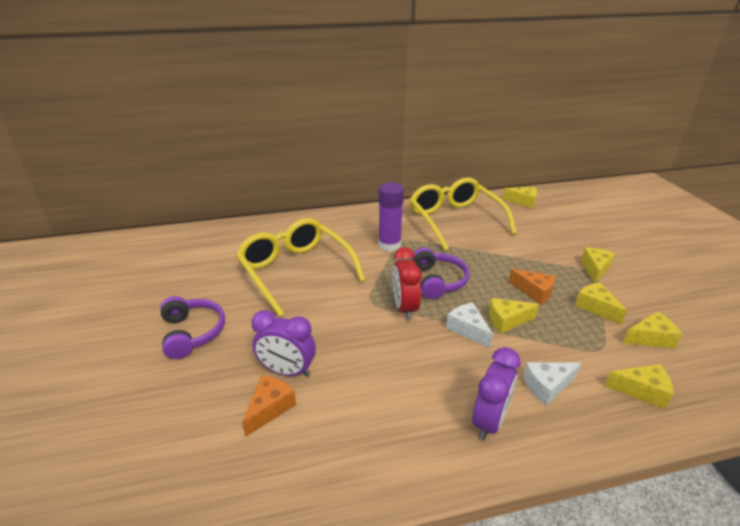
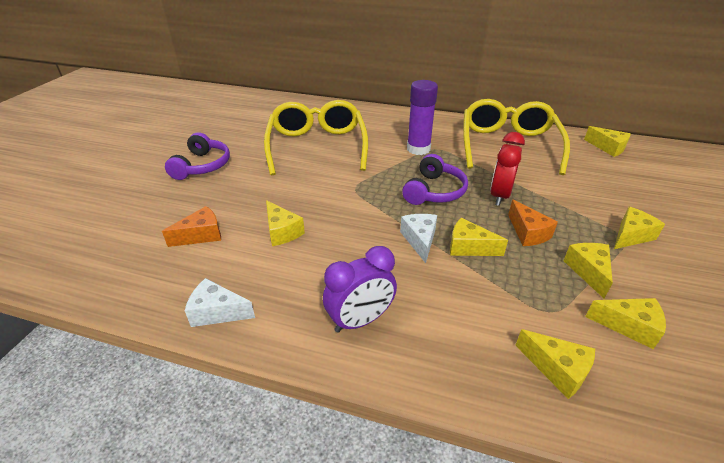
camera: 30 degrees right, 5 degrees up
purple clock [252,310,316,377] -> none
red clock [392,247,422,320] -> red clock moved to [490,132,525,206]
white cheese [523,362,581,406] -> white cheese moved to [185,278,255,327]
none -> yellow cheese [266,200,305,246]

